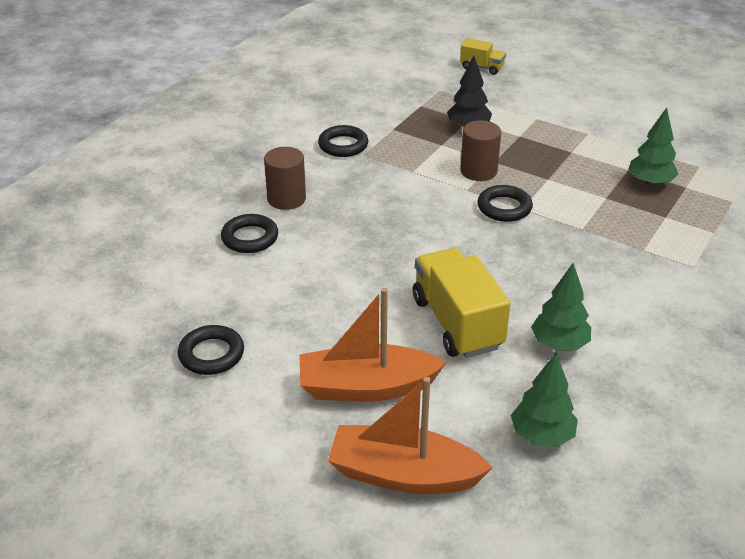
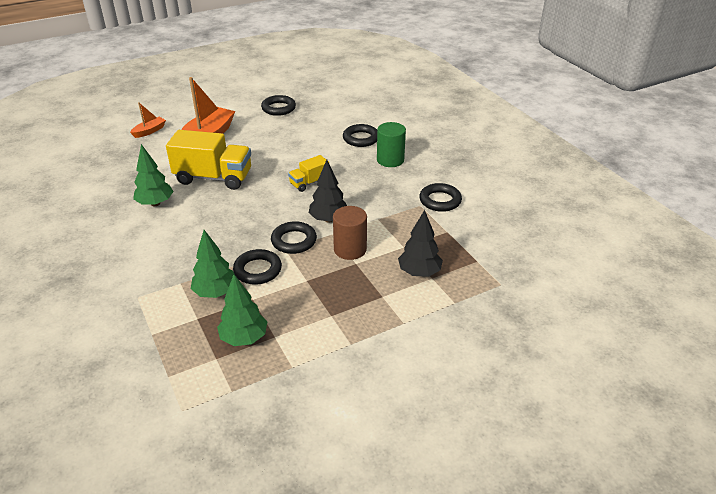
camera: 120 degrees right, 0 degrees up
brown cylinder [264,147,306,210] -> green cylinder [377,122,406,167]
orange boat [328,377,493,494] -> orange boat [130,102,166,138], size x0.49
yellow truck [460,38,506,75] -> yellow truck moved to [288,155,329,192]
green tree [511,353,578,447] -> green tree moved to [191,230,234,298]
none -> black ring [233,249,282,285]
none -> black tree [309,160,347,223]

